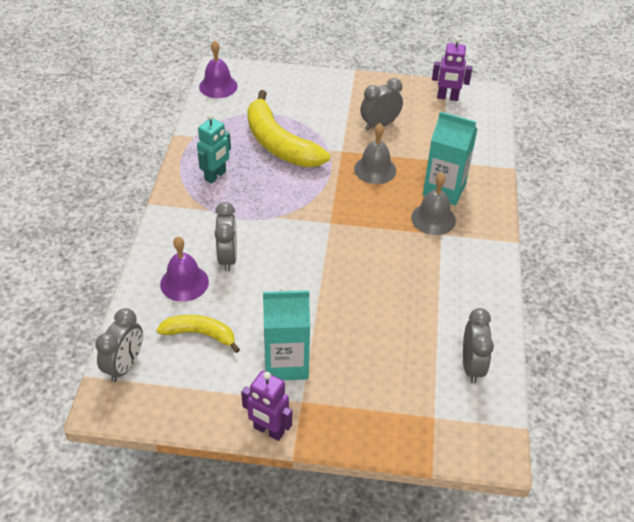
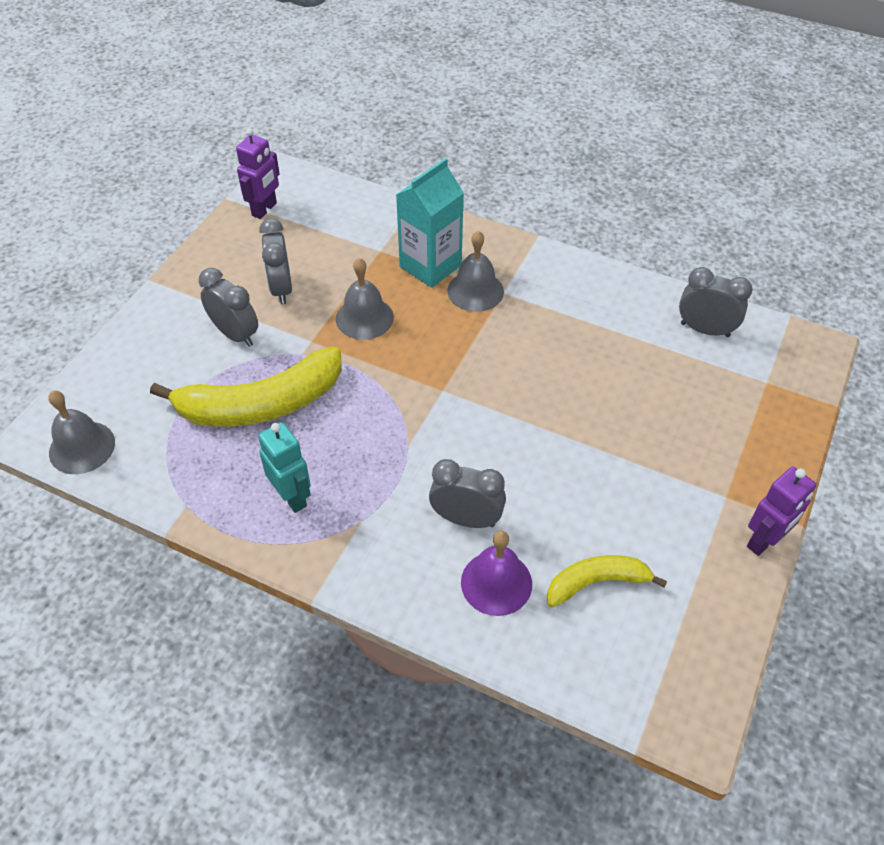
camera: 70 degrees left, 5 degrees up
grey clock [95,308,143,382] -> grey clock moved to [199,268,258,347]
yellow banana [157,315,240,353] -> yellow banana turned 45 degrees clockwise [547,555,667,608]
purple bell [199,40,238,98] -> grey bell [48,390,115,474]
turquoise carton [263,289,310,380] -> none

